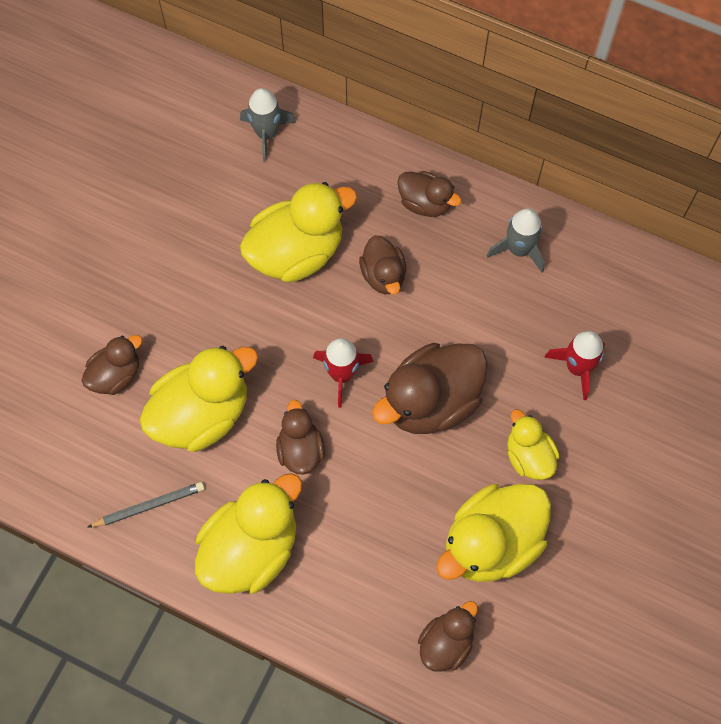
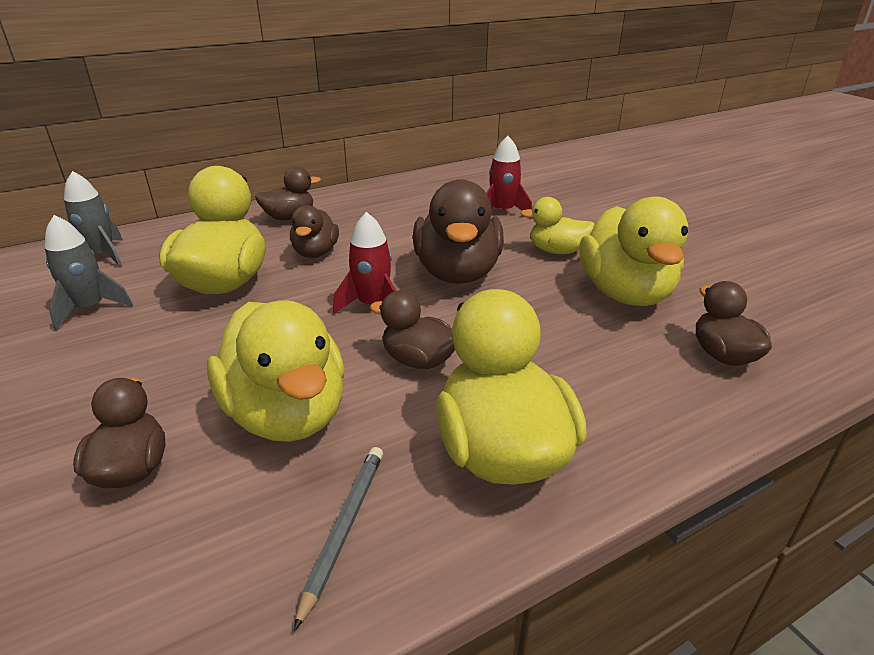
camera: 55 degrees left, 35 degrees down
yellow duck [139,346,258,452] -> yellow duck turned 150 degrees clockwise [207,300,345,442]
brown duck [359,235,406,294] -> brown duck turned 75 degrees clockwise [290,205,339,258]
grey rocket [487,208,545,272] -> grey rocket moved to [44,215,133,331]

